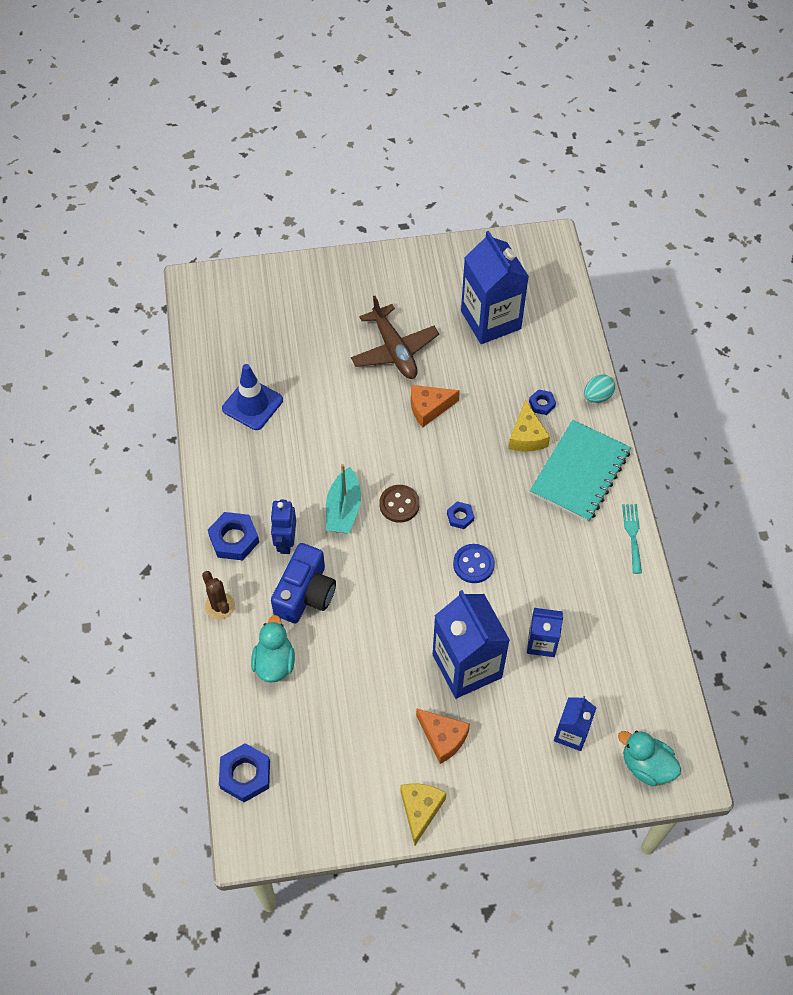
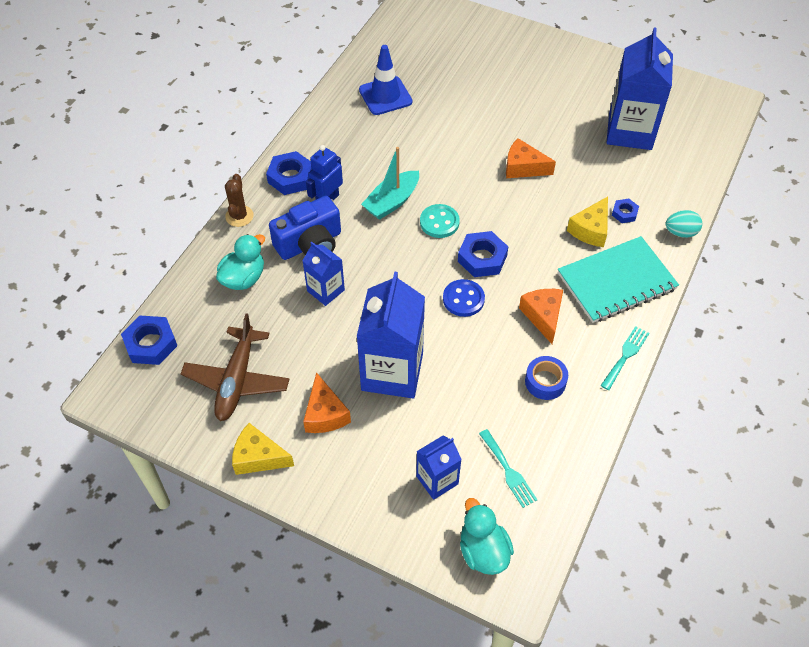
camera: 35 degrees right, 5 degrees down
brown plane [351,296,439,379] -> brown plane moved to [181,314,289,421]
brown button [379,485,420,523] -> turquoise button [420,204,460,238]
yellow cheese [400,784,447,846] -> yellow cheese turned 120 degrees counterclockwise [232,423,294,475]
blue nut [447,501,474,529] -> blue nut [458,231,508,277], size x1.79
blue carton [527,608,563,657] -> blue carton moved to [302,242,345,306]
none -> turquoise fork [479,429,537,508]
none -> orange cheese [519,289,563,344]
none -> blue tape [525,356,568,400]

